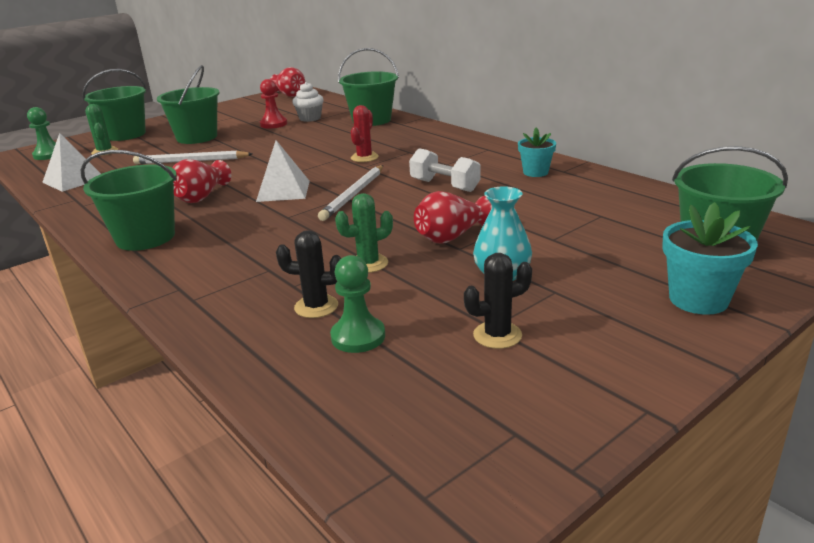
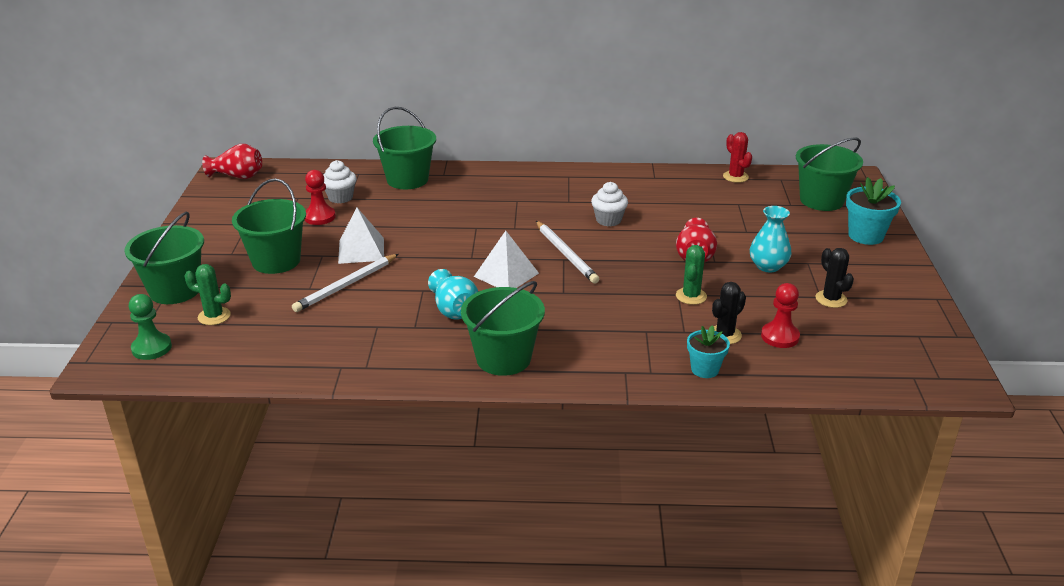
camera: 50 degrees left, 5 degrees up
white pyramid [42,133,101,192] -> white pyramid moved to [338,207,384,264]
red vase [172,159,231,203] -> turquoise vase [428,269,478,320]
green pawn [330,255,385,353] -> red pawn [761,283,800,348]
red cactus [351,105,379,162] -> red cactus moved to [723,132,752,183]
white dumbbell [409,148,481,192] -> white cupcake [591,182,628,226]
black cactus [464,253,532,349] -> black cactus turned 45 degrees counterclockwise [816,248,854,308]
turquoise flower pot [518,128,556,177] -> turquoise flower pot moved to [687,325,730,378]

